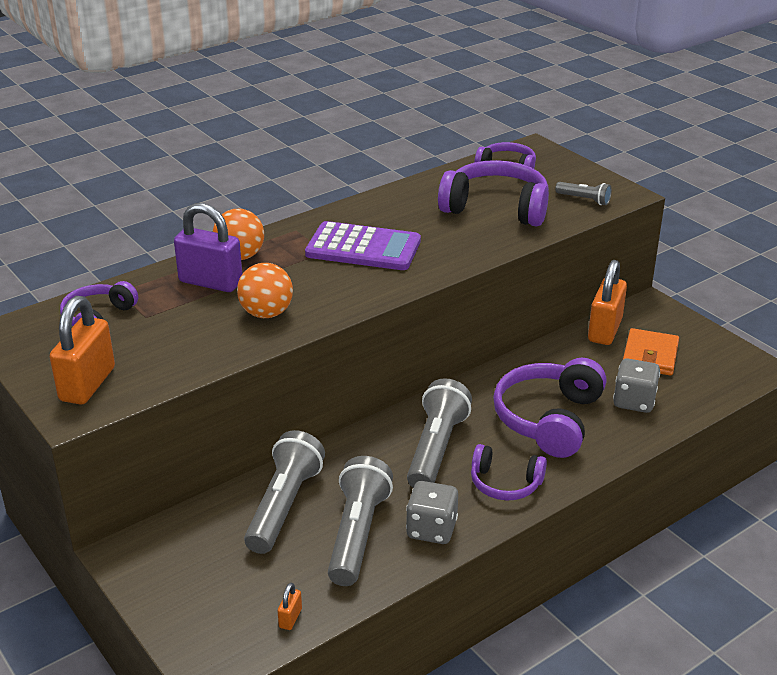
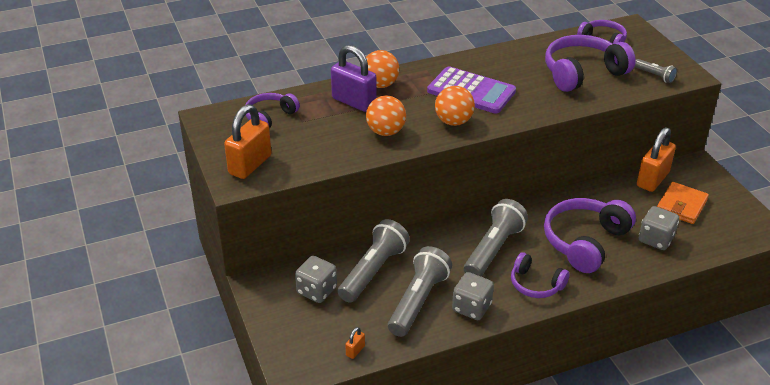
camera: 15 degrees right, 5 degrees up
purple headphones [438,160,549,226] -> purple headphones turned 60 degrees counterclockwise [545,35,636,92]
none -> grey dice [295,256,337,303]
none -> orange ball [435,86,475,126]

